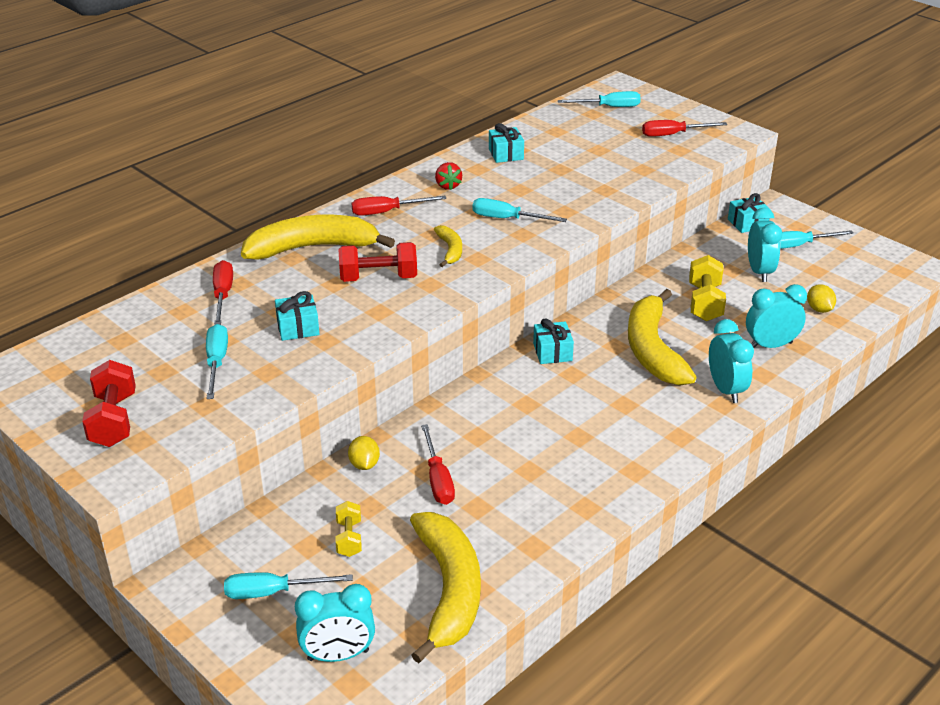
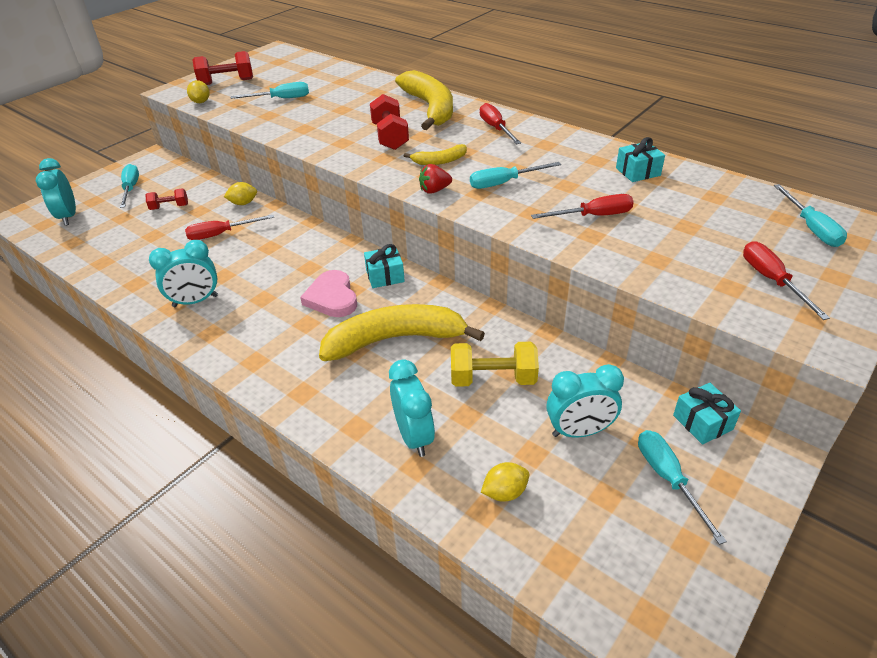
camera: 85 degrees right, 5 degrees up
red screwdriver [213,260,233,325] -> red screwdriver moved to [531,194,634,219]
turquoise gift [275,291,319,341] -> none
yellow dumbbell [336,501,362,557] -> red dumbbell [145,189,188,210]
yellow banana [410,512,481,663] -> none
red strawberry [435,162,462,190] -> red strawberry moved to [419,164,452,194]
turquoise screwdriver [472,198,567,222] -> turquoise screwdriver turned 120 degrees counterclockwise [470,162,561,189]
turquoise clock [709,319,754,403] -> turquoise clock moved to [149,240,218,307]
none -> yellow lemon [187,80,210,103]
none -> pink heart [300,270,357,317]

